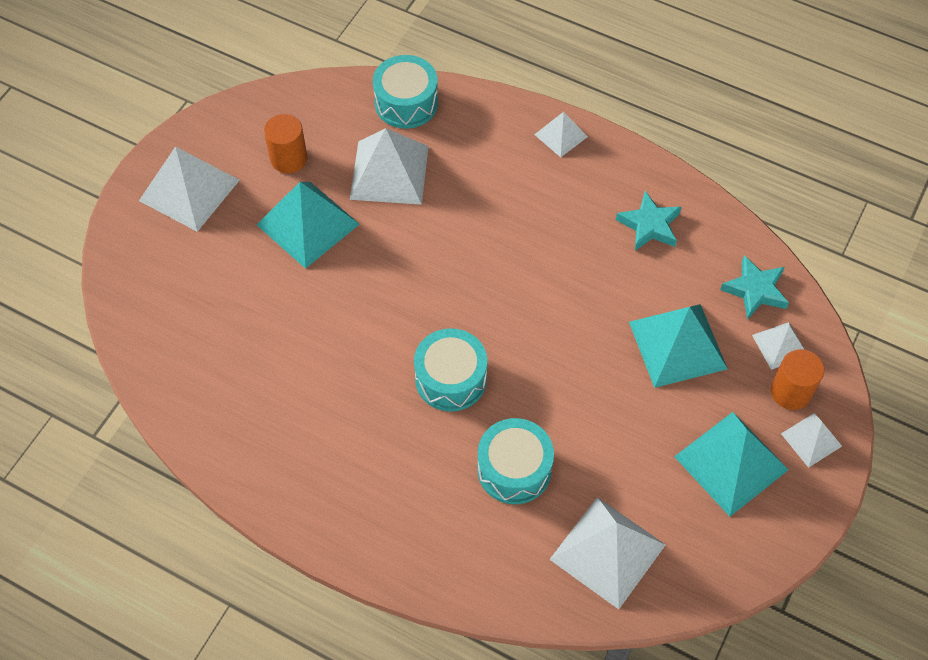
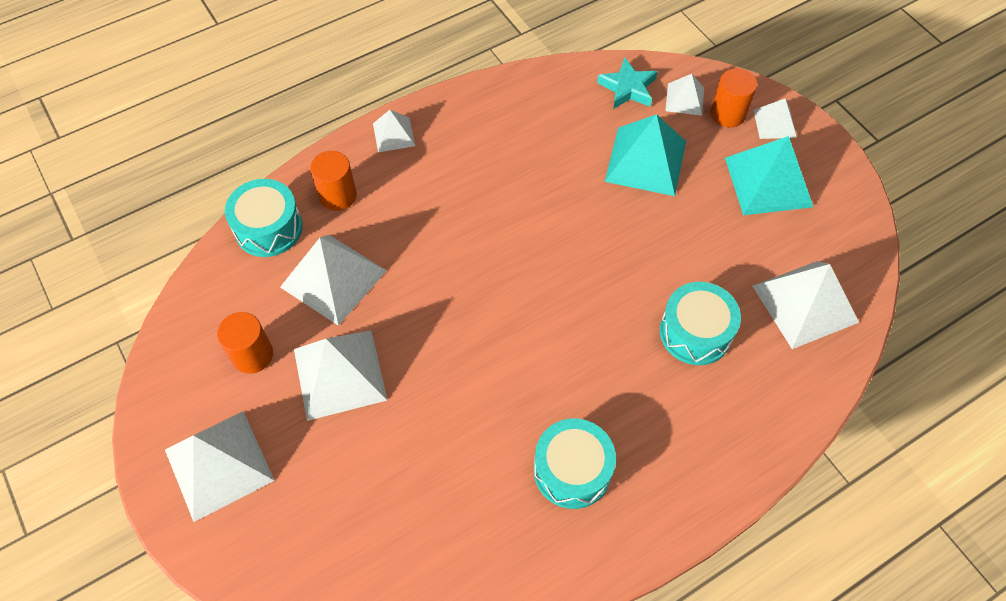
camera: 60 degrees left, 0 degrees up
turquoise pyramid [257,182,359,269] -> white pyramid [294,331,387,421]
turquoise drum [414,328,487,412] -> turquoise drum moved to [534,418,616,509]
turquoise star [616,191,682,251] -> none
none -> orange cylinder [310,151,357,211]

